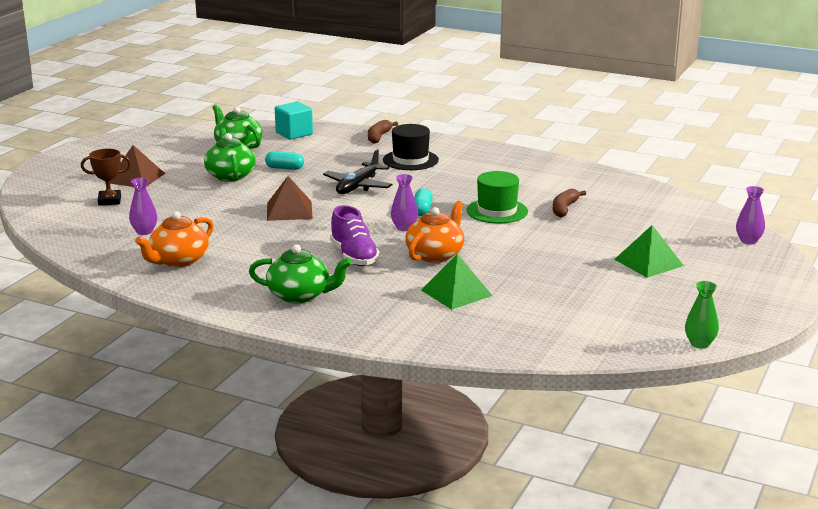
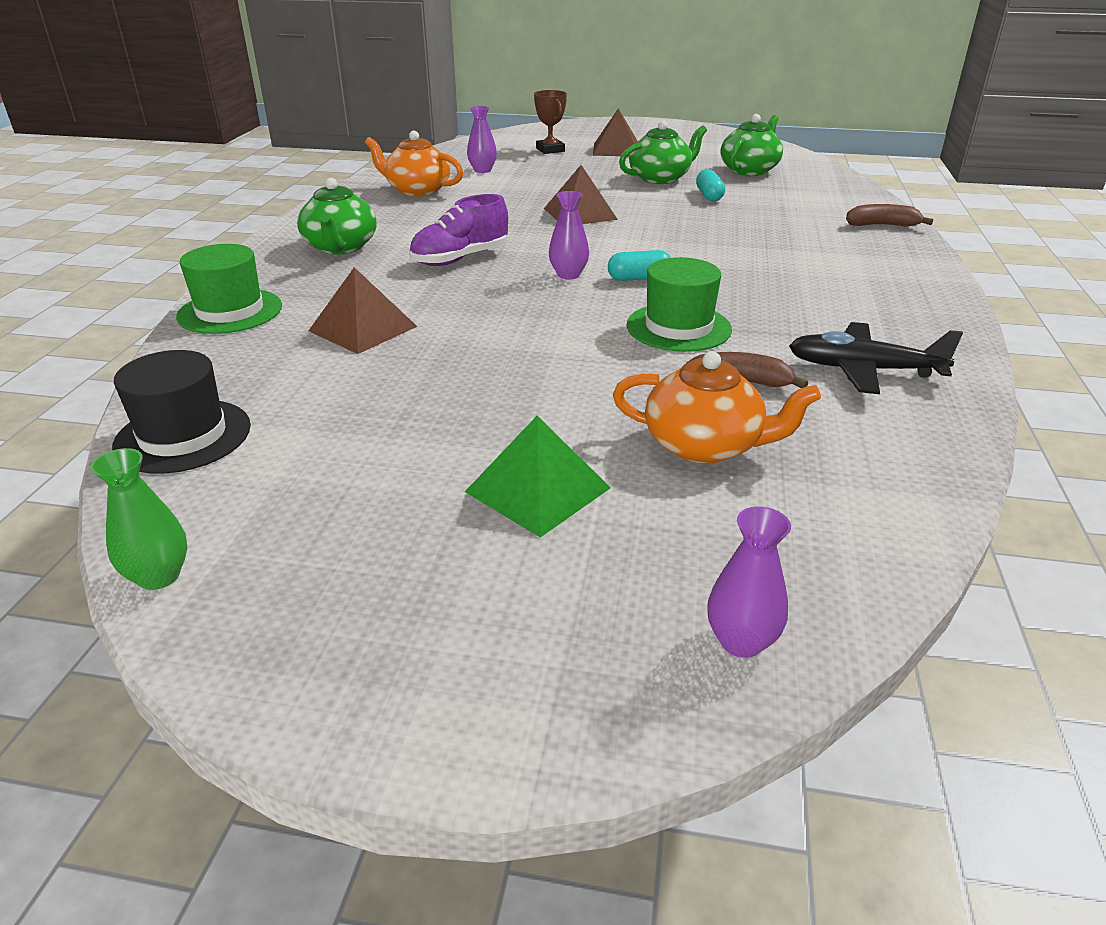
camera: 75 degrees right, 10 degrees up
turquoise cube [275,102,313,139] -> none
black plane [323,149,392,194] -> black plane moved to [789,322,963,394]
black hat [383,124,439,170] -> black hat moved to [112,350,251,474]
orange teapot [405,201,464,263] -> orange teapot moved to [613,351,821,464]
green pyramid [421,254,493,310] -> brown pyramid [309,267,418,354]
none -> green hat [176,244,282,334]

